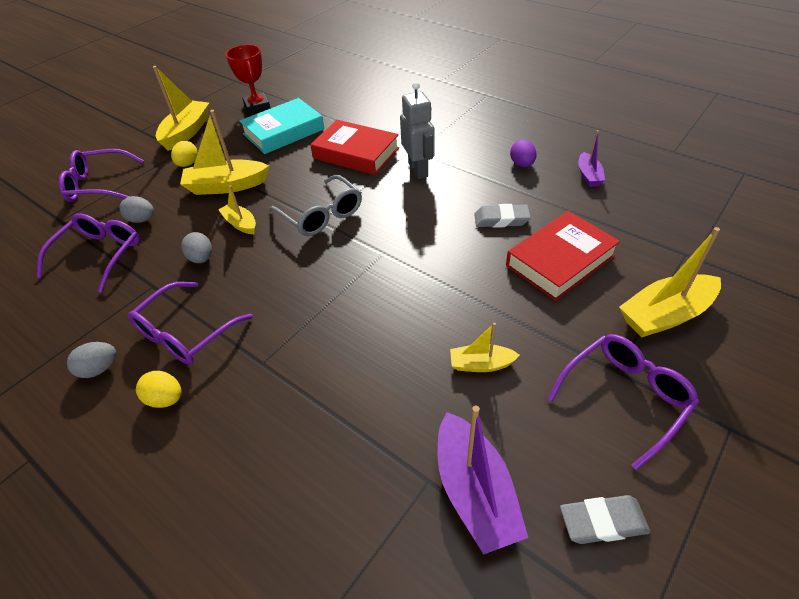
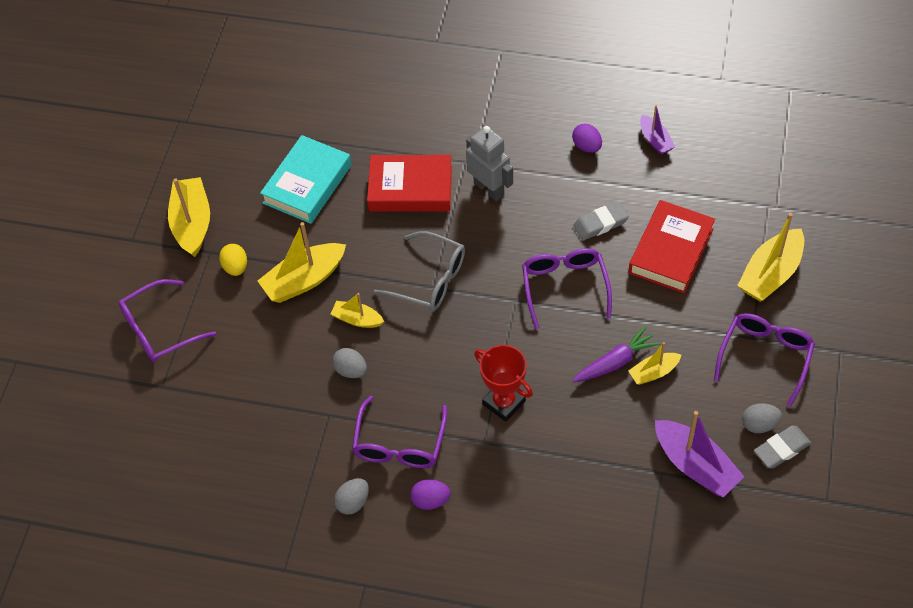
camera: 25 degrees left, 10 degrees up
purple glasses [36,213,140,293] -> purple glasses moved to [522,248,612,329]
grey egg [119,196,154,223] -> grey egg moved to [742,403,782,433]
yellow egg [136,371,182,408] -> purple egg [411,479,451,510]
red trophy [226,45,271,114] -> red trophy moved to [474,345,533,422]
none -> purple carrot [573,326,660,383]

